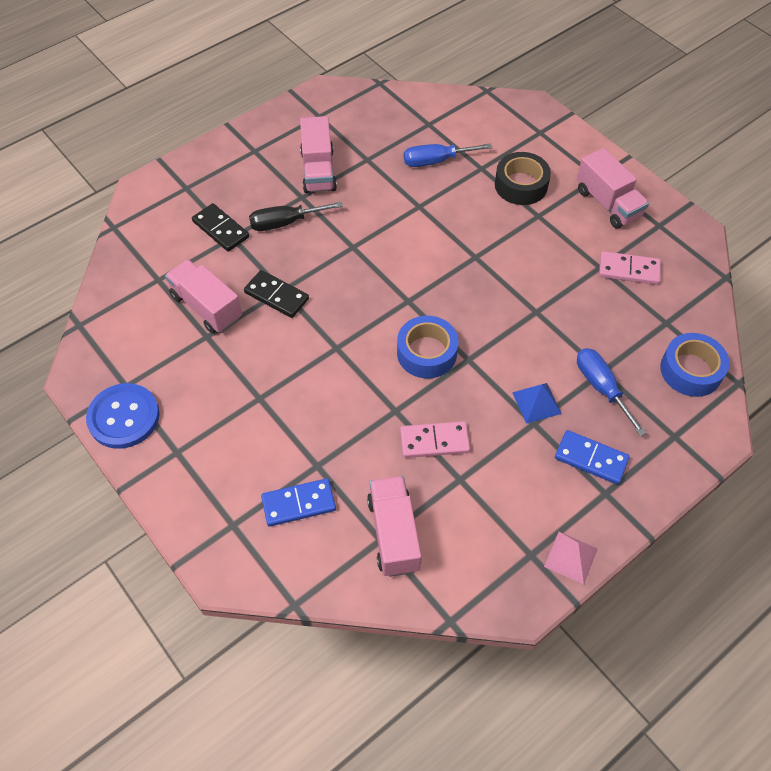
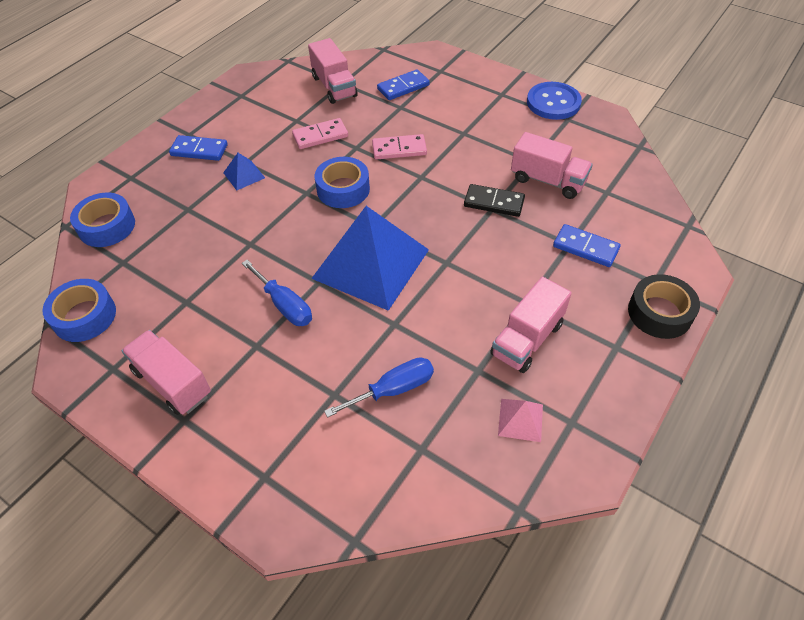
camera: 165 degrees right, 5 degrees down
black domino [192,203,249,252] -> blue domino [553,224,621,267]
black screwdriver [249,202,343,231] -> none
pink truck [300,116,337,193] -> pink truck turned 120 degrees counterclockwise [490,277,572,373]
black tape [495,152,551,205] -> black tape moved to [628,274,700,339]
pink pyramid [544,532,598,585] -> pink pyramid moved to [498,399,543,442]
blue screwdriver [577,348,647,436] -> blue screwdriver moved to [242,260,312,326]
pink domino [599,251,661,285] -> pink domino moved to [372,134,427,160]
none -> blue tape [43,279,116,342]
none -> blue pyramid [311,206,429,311]

